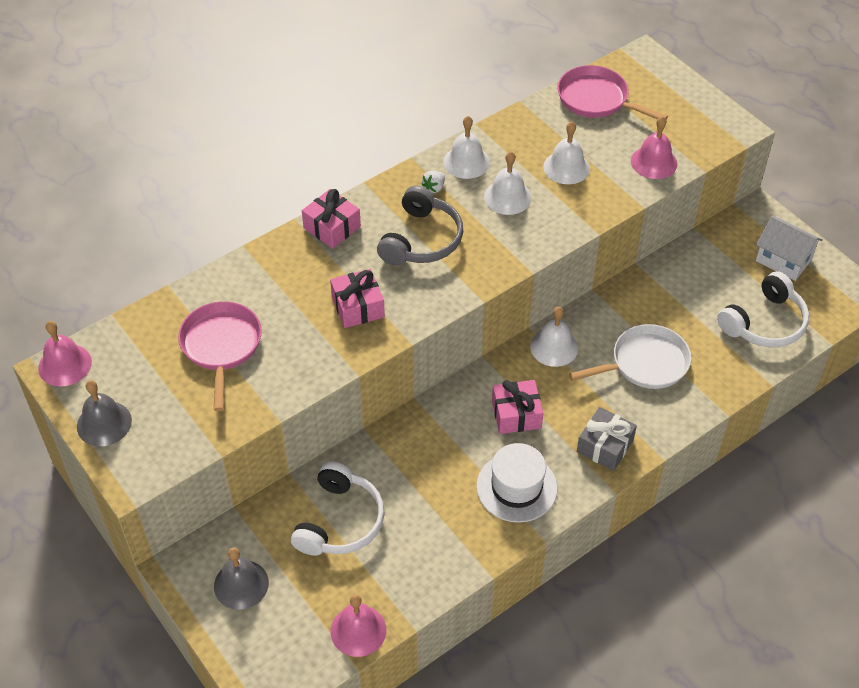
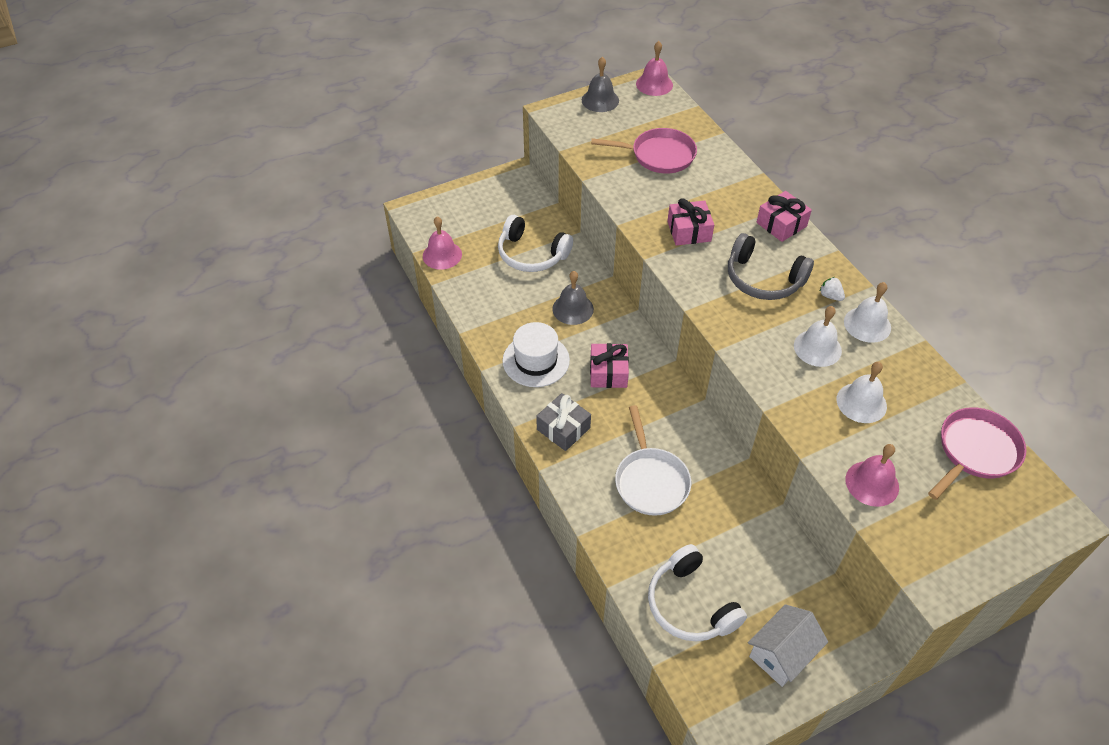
camera: 100 degrees right, 0 degrees up
grey bell [214,548,269,610] -> grey bell moved to [552,271,594,325]
white bell [530,307,578,367] -> none

